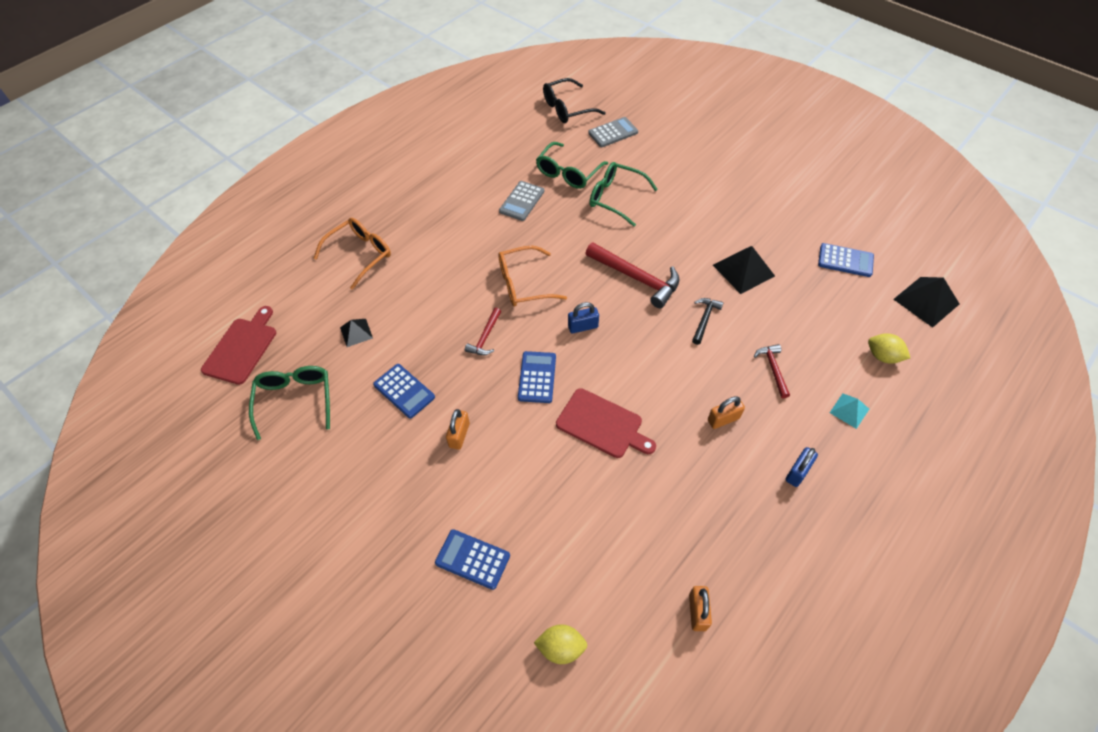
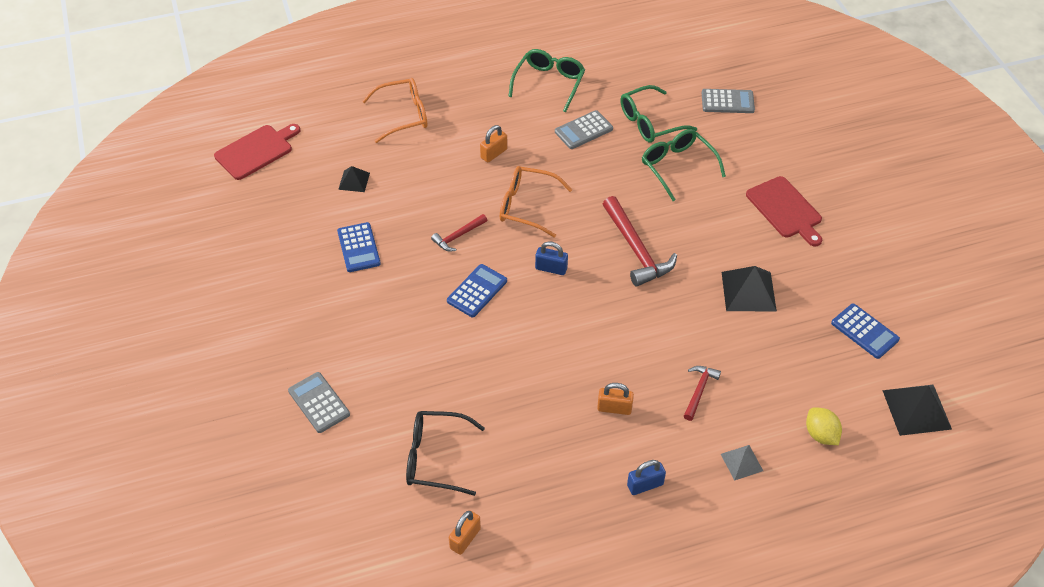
camera: 30 degrees right, 5 degrees down
green glasses [249,366,330,440] -> green glasses moved to [508,49,585,112]
blue calculator [435,529,510,590] -> grey calculator [288,372,350,433]
orange padlock [446,409,470,450] -> orange padlock moved to [480,125,507,163]
yellow lemon [534,624,587,664] -> none
black glasses [543,78,606,123] -> black glasses moved to [406,411,485,496]
red cutting board [556,388,656,458] -> red cutting board moved to [746,176,822,246]
black hammer [692,298,724,345] -> none
turquoise pyramid [830,394,869,429] -> grey pyramid [721,445,763,481]

